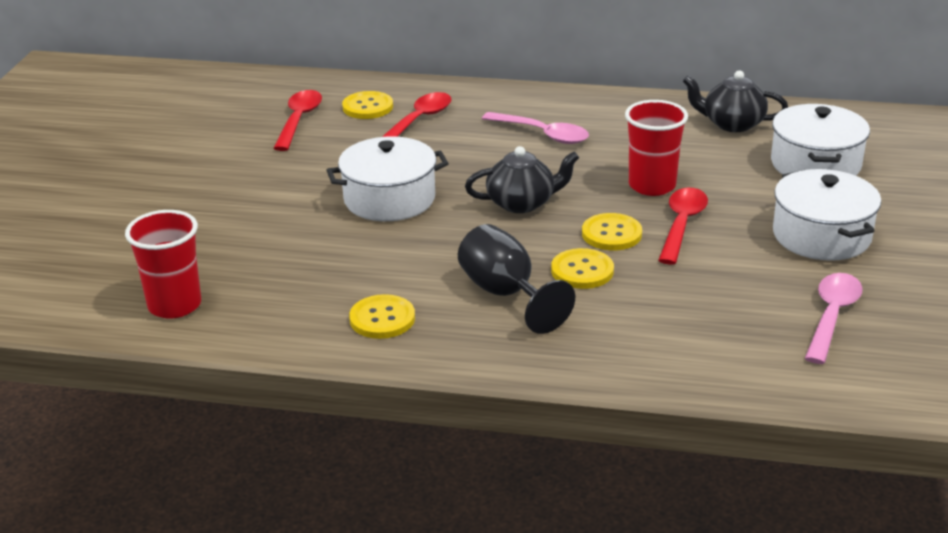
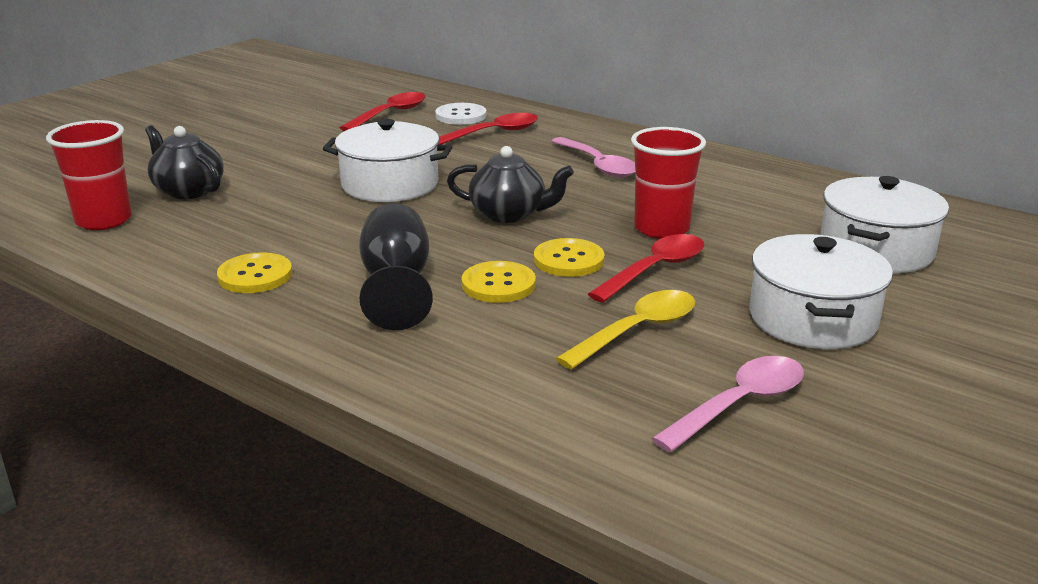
camera: 25 degrees right, 5 degrees down
yellow button [342,91,393,119] -> white button [435,103,487,125]
black teapot [683,71,788,132] -> black teapot moved to [145,125,224,199]
none -> yellow spoon [556,290,695,370]

